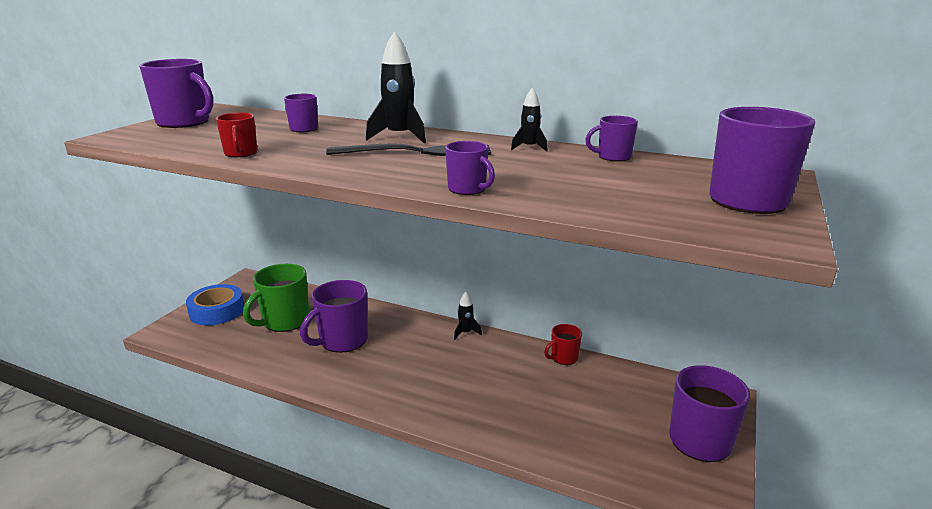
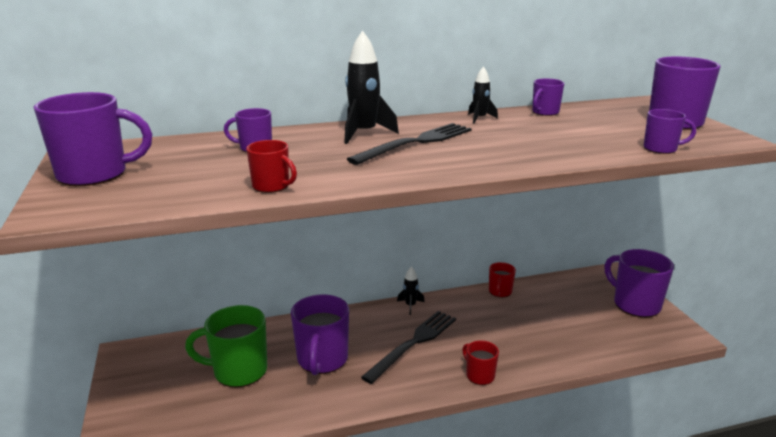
camera: 40 degrees left, 0 degrees up
blue tape [186,284,244,325] -> none
green mug [243,264,309,332] -> green mug turned 90 degrees clockwise [185,305,267,388]
purple mug [445,141,495,195] -> purple mug moved to [644,109,696,154]
none -> black fork [361,311,456,384]
none -> red mug [462,340,499,385]

